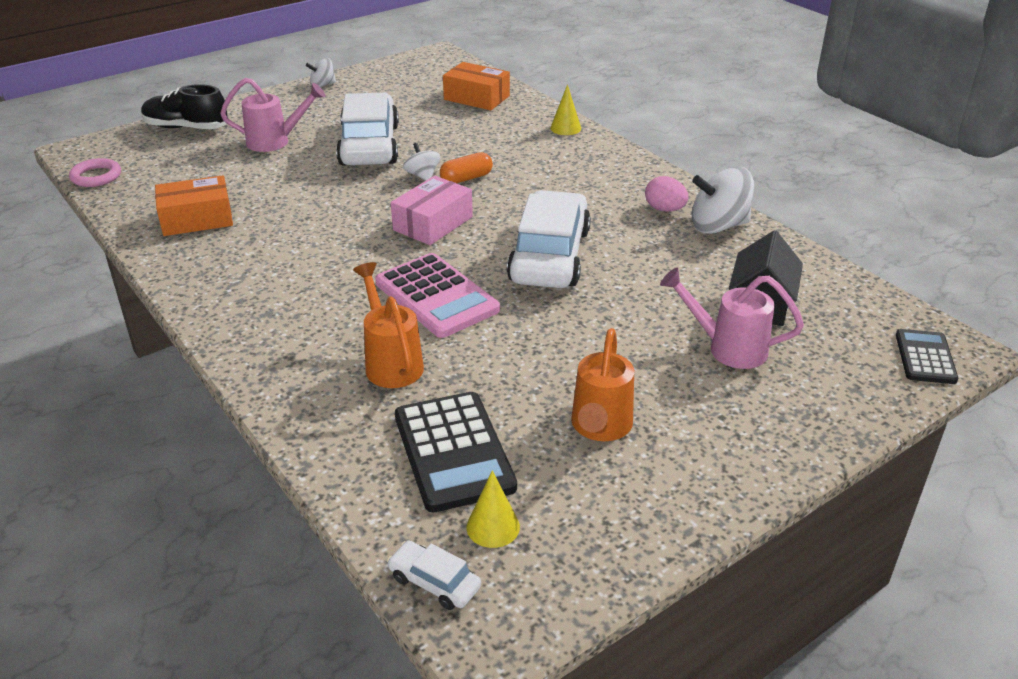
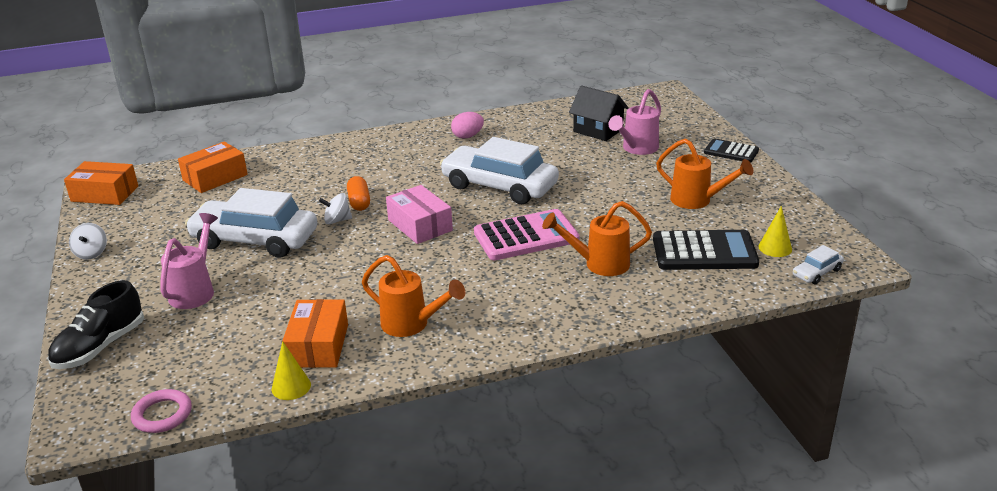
camera: 70 degrees left, 5 degrees down
yellow cone [550,84,581,135] -> yellow cone moved to [272,341,311,400]
white spinning top [692,167,754,234] -> none
black calculator [896,329,958,384] -> black calculator moved to [704,138,759,163]
none -> orange box [64,161,138,205]
none -> orange watering can [362,255,465,337]

